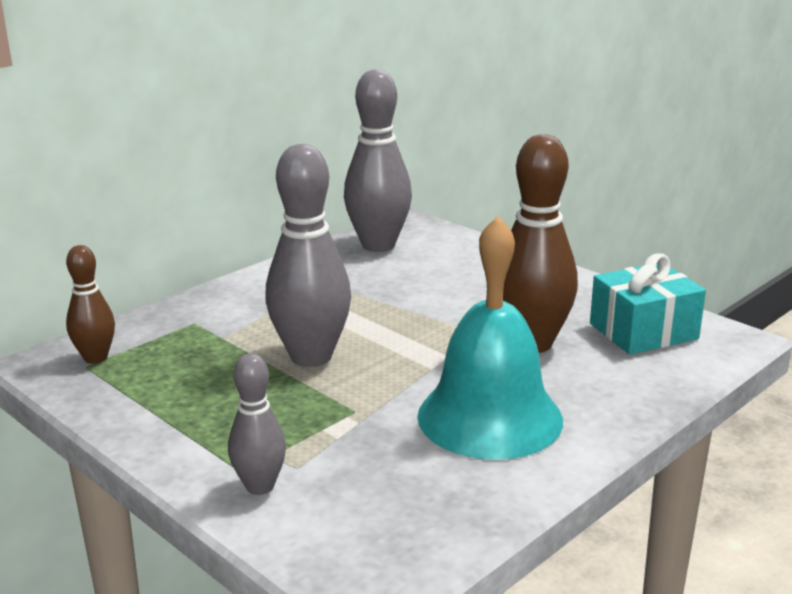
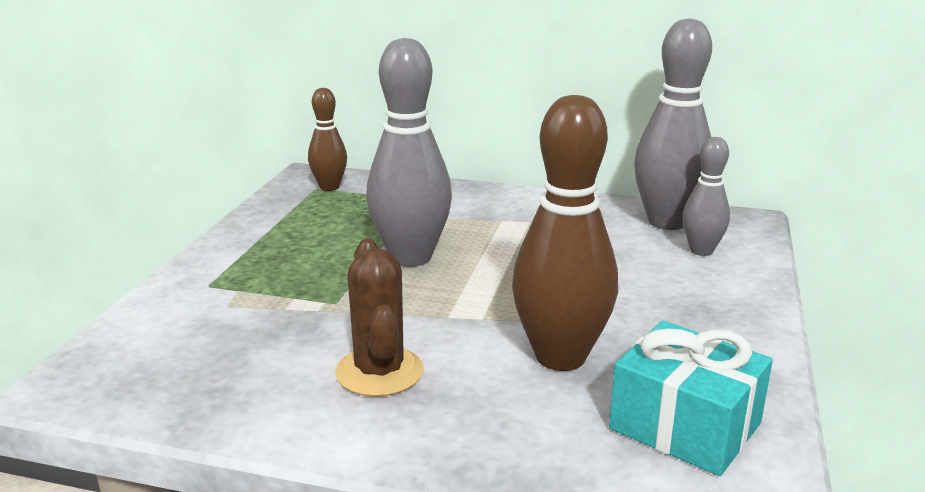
camera: 60 degrees right, 0 degrees up
grey bowling pin [228,353,286,495] -> grey bowling pin moved to [682,137,730,256]
turquoise bell [417,216,563,460] -> brown cactus [335,239,423,397]

